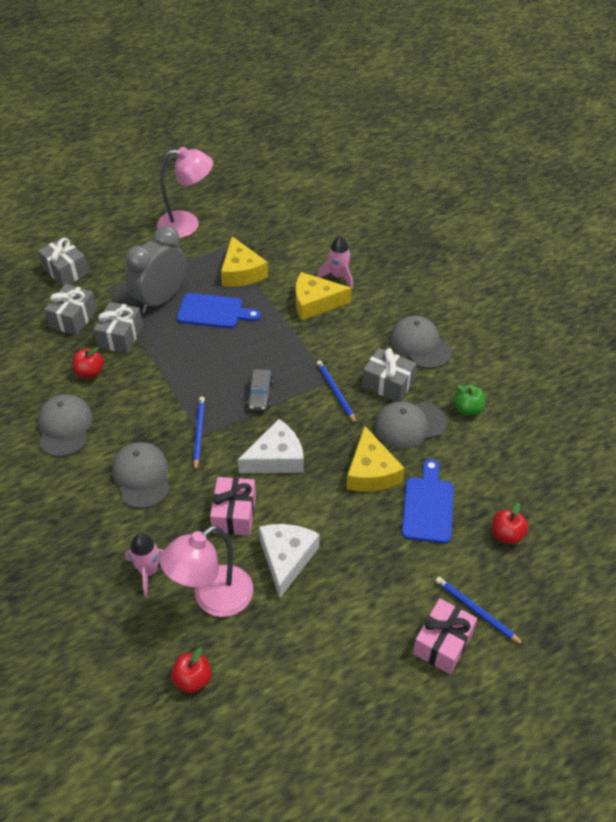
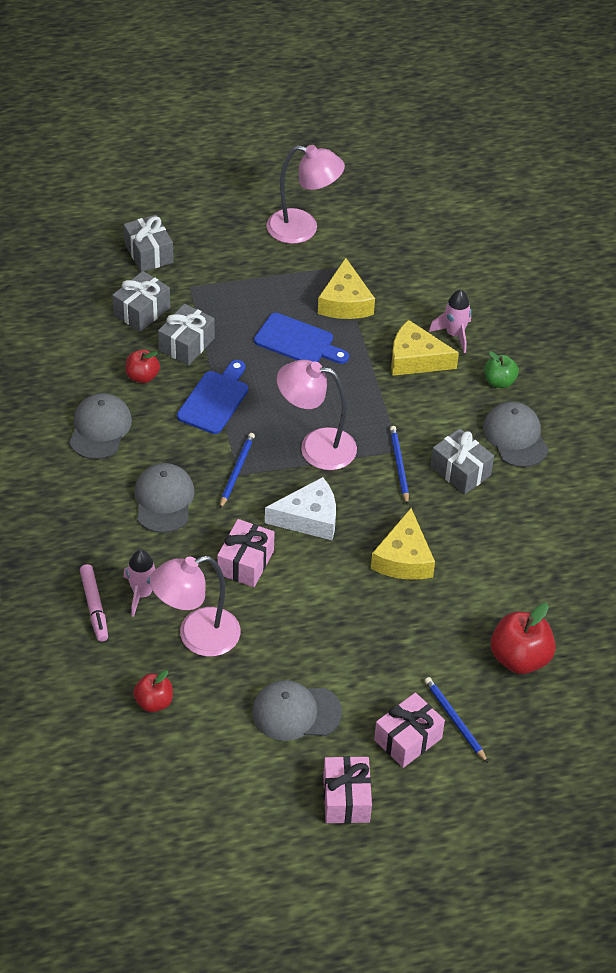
camera: 15 degrees right, 0 degrees up
grey clock [125,226,186,313] -> none
grey car [247,369,273,411] -> pink lamp [277,360,357,470]
white cheese [259,524,320,598] -> none
grey cap [374,401,447,449] -> grey cap moved to [252,680,342,741]
blue cutting board [402,459,454,544] -> blue cutting board moved to [177,360,248,434]
green apple [453,385,485,416] -> green apple moved to [484,351,519,388]
red apple [492,503,528,544] -> red apple [491,603,555,674], size x1.66
none -> pink marker [80,564,108,642]
none -> pink gift [323,756,372,824]

